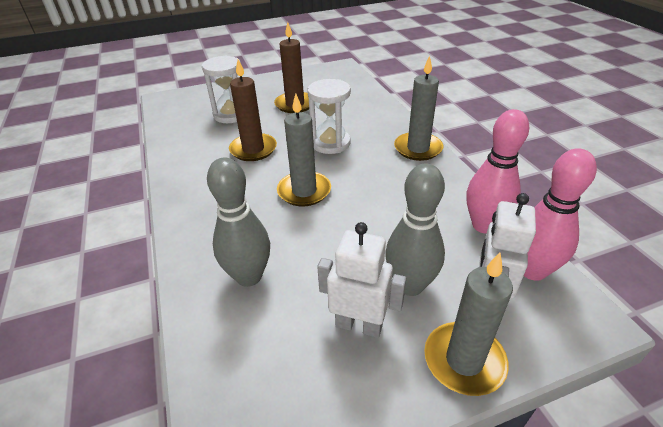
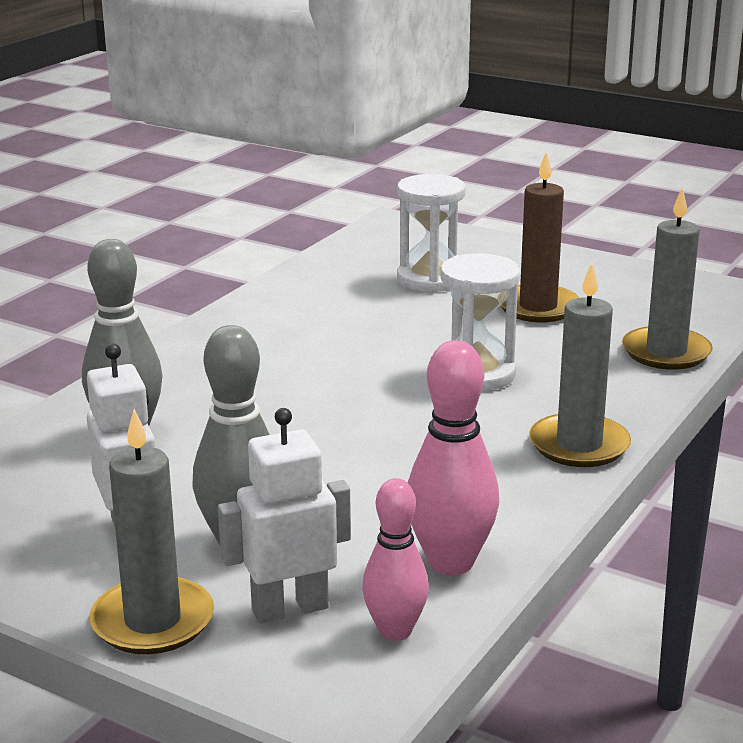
camera: 50 degrees right, 15 degrees down
brown candle [229,59,277,161] -> none
grey candle [277,93,331,206] -> grey candle moved to [622,188,713,370]
pink bowling pin [524,148,597,281] -> pink bowling pin [362,478,429,641], size x0.67

